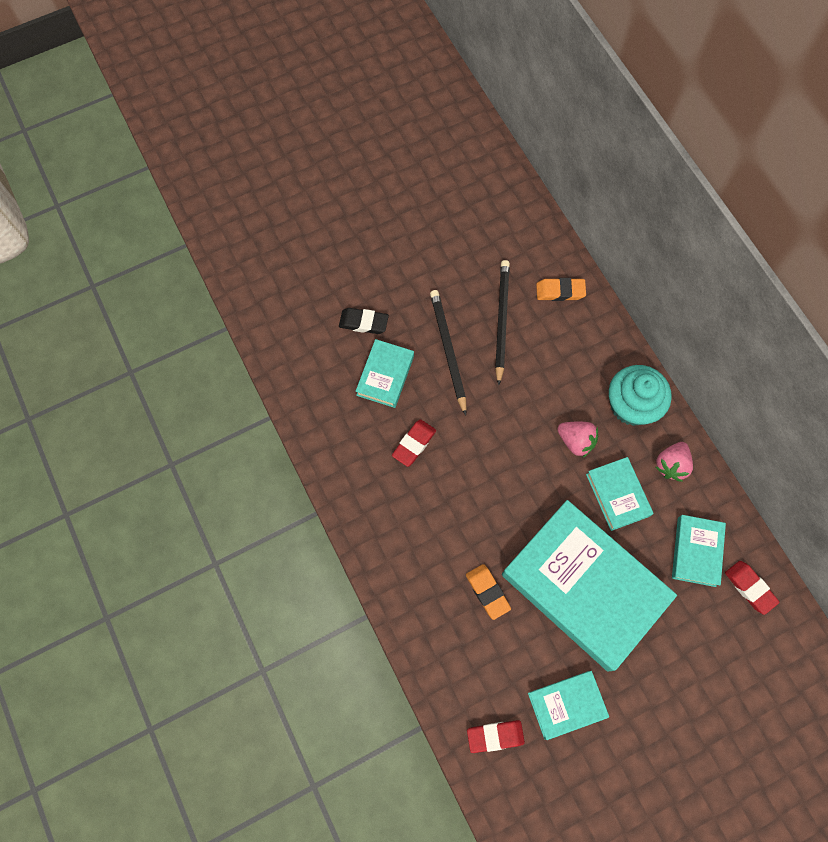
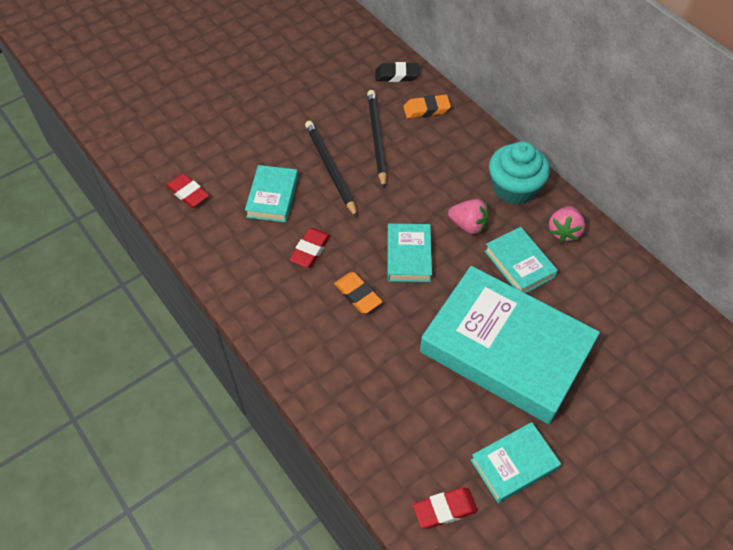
camera: 10 degrees left, 15 degrees down
black eraser [339,308,389,334] -> black eraser moved to [375,62,419,82]
orange eraser [466,564,511,620] -> orange eraser moved to [334,272,382,313]
turquoise book [672,515,726,587] -> turquoise book moved to [387,224,432,282]
red eraser [725,561,780,615] -> red eraser moved to [166,173,209,208]

